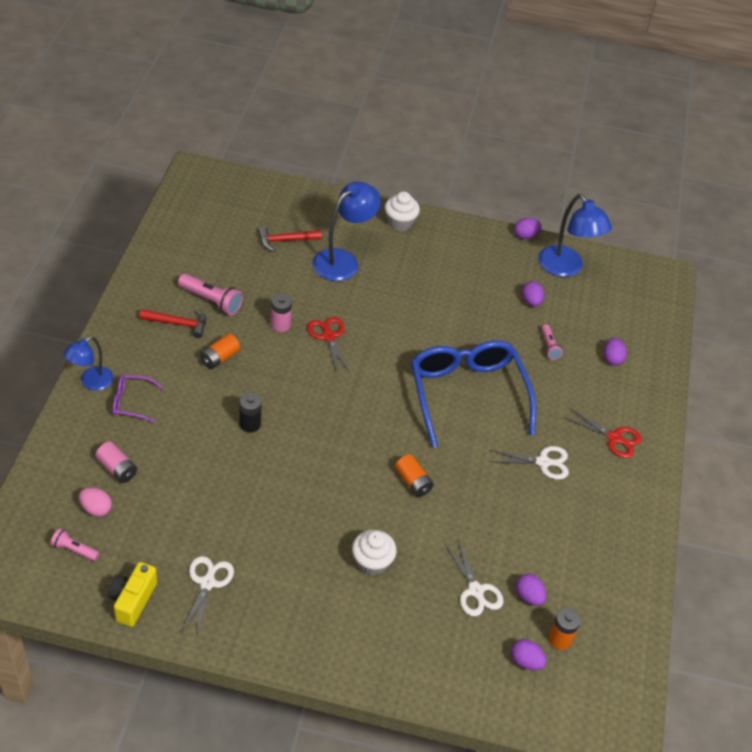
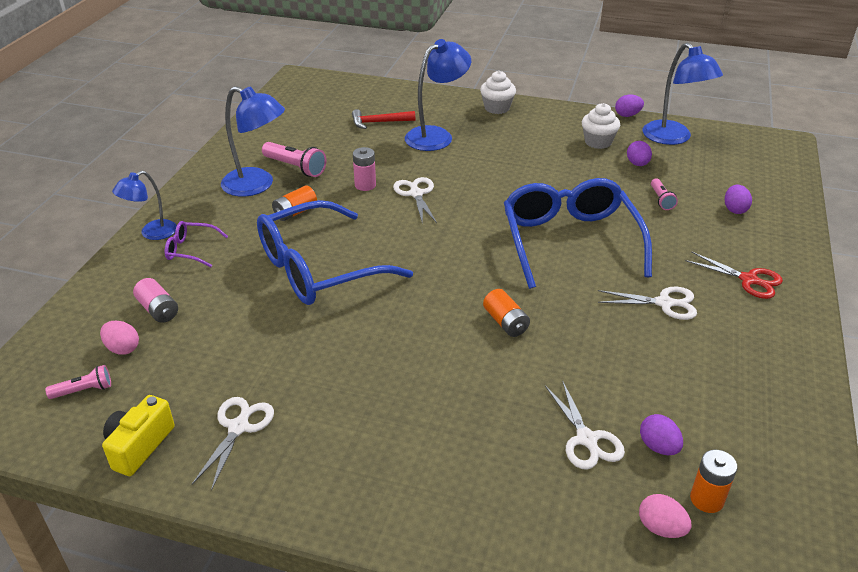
camera: 10 degrees right, 10 degrees down
pink flashlight [50,528,100,561] -> pink flashlight turned 135 degrees clockwise [45,365,111,399]
red hammer [140,309,206,338] -> blue lamp [221,86,285,197]
black battery [239,392,262,433] -> blue glasses [257,200,413,305]
red scissors [307,317,350,373] -> white scissors [393,177,437,225]
white cupcake [352,530,397,576] -> white cupcake moved to [582,103,620,149]
purple egg [511,639,546,670] -> pink egg [639,494,692,538]

